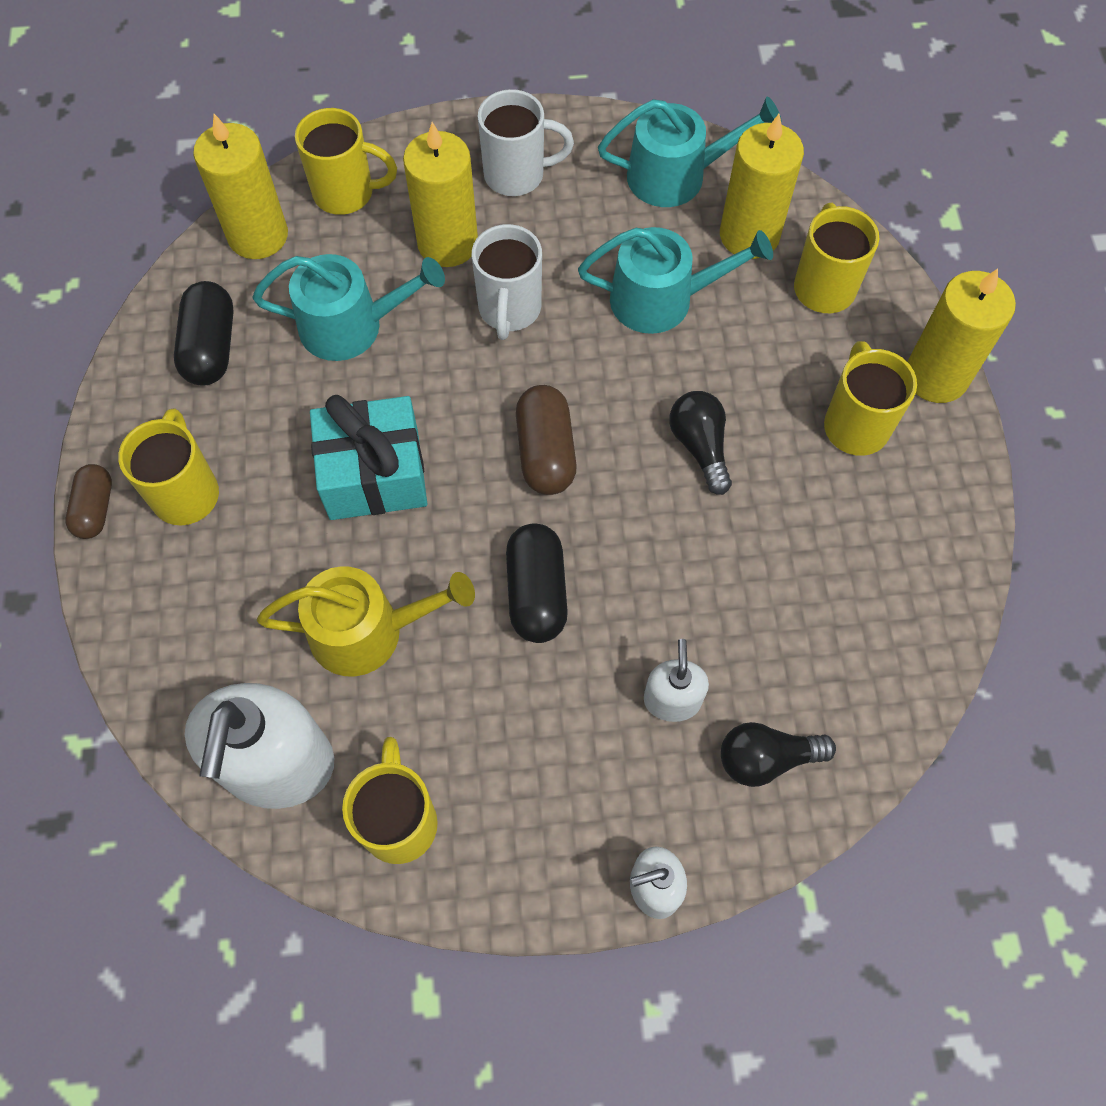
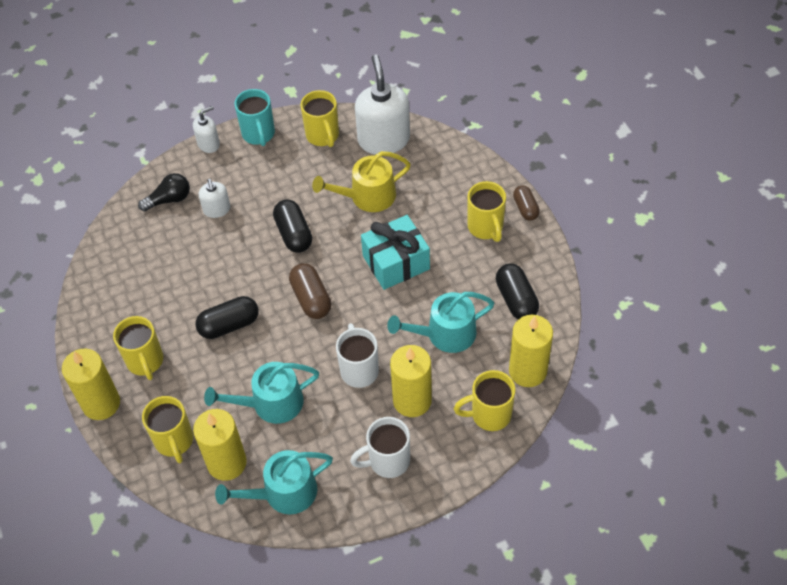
camera: 165 degrees right, 10 degrees down
black light bulb [669,391,732,495] -> black capsule [196,296,259,339]
none -> turquoise mug [234,89,275,146]

